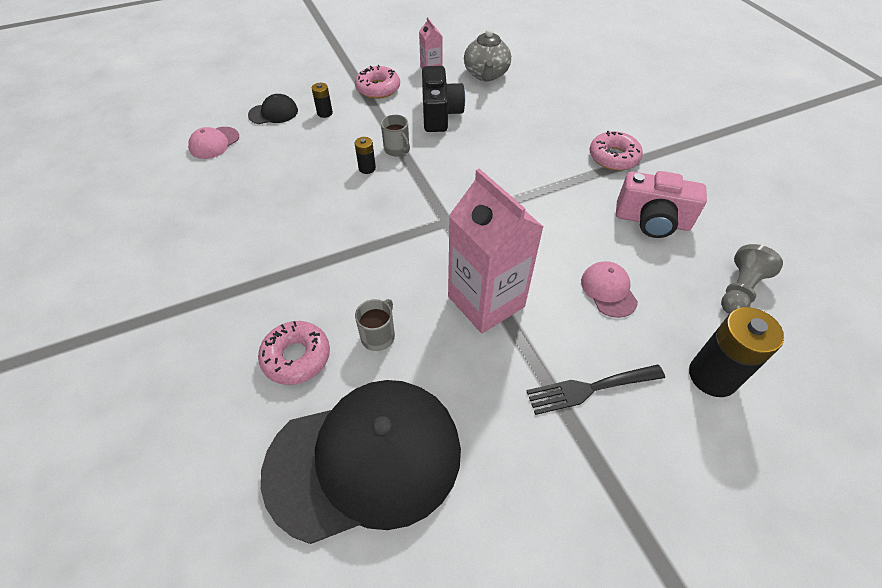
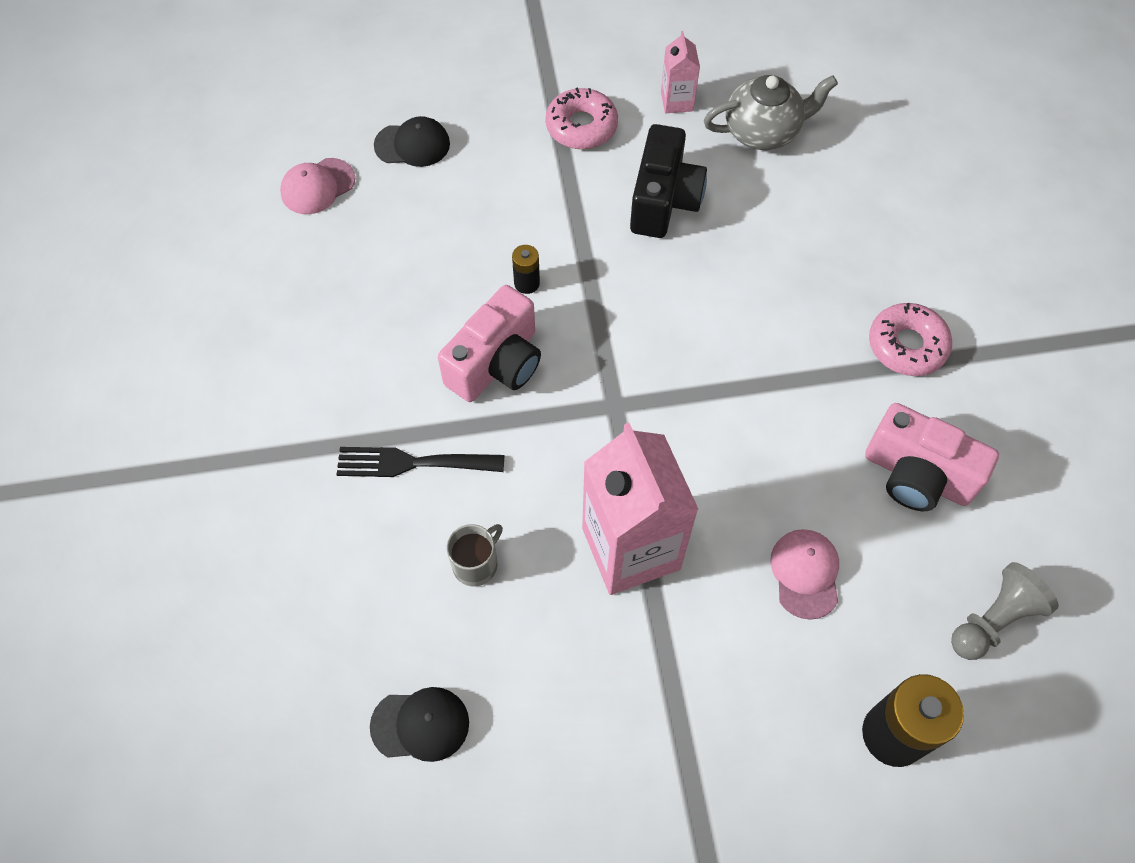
camera: 15 degrees right, 10 degrees up
pink donut [258,321,330,385] -> none
black cap [261,380,461,544] -> black cap [370,687,469,762], size x0.41
black battery [312,83,333,118] -> none
grey mug [381,115,410,156] -> none
grey teapot [464,29,511,82] -> grey teapot turned 120 degrees counterclockwise [704,75,838,150]
black fork [527,364,665,415] -> black fork moved to [337,447,504,477]
none -> pink camera [438,285,541,402]

